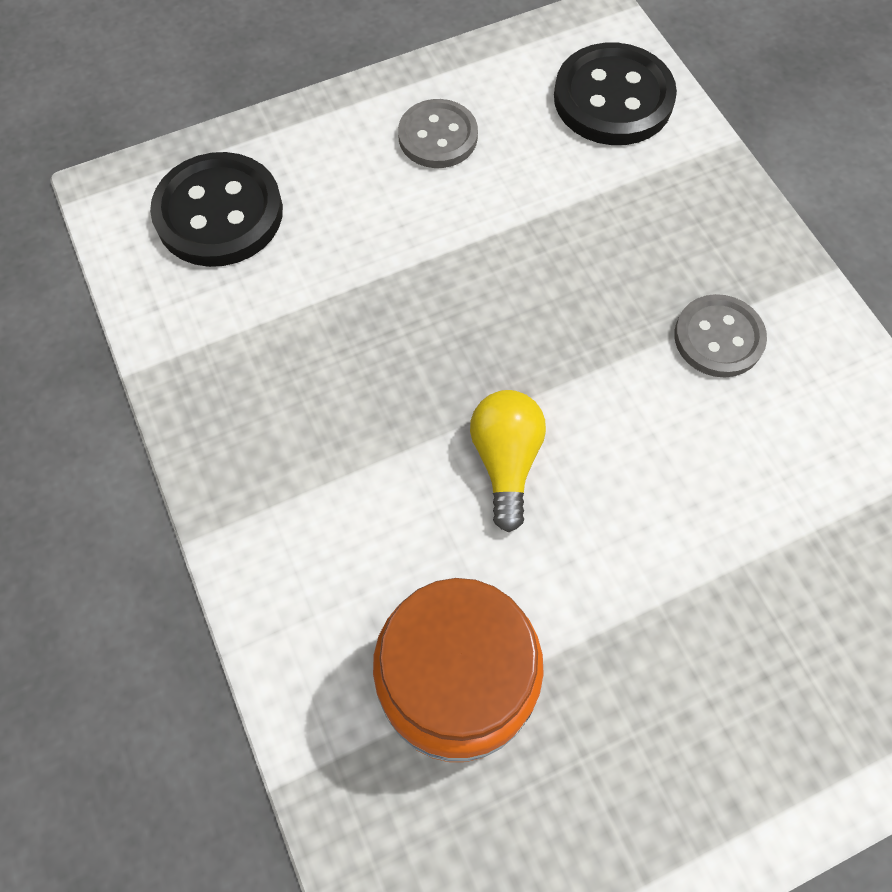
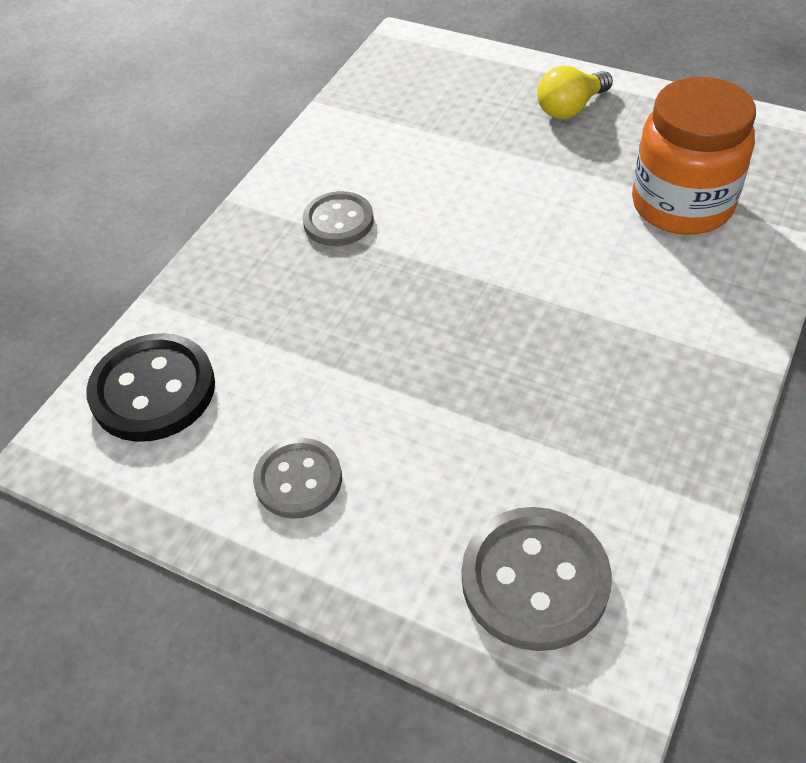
camera: 125 degrees left, 15 degrees down
black button [150,152,283,267] -> grey button [462,507,612,651]
yellow light bulb [470,390,546,532] -> yellow light bulb moved to [537,65,613,119]

